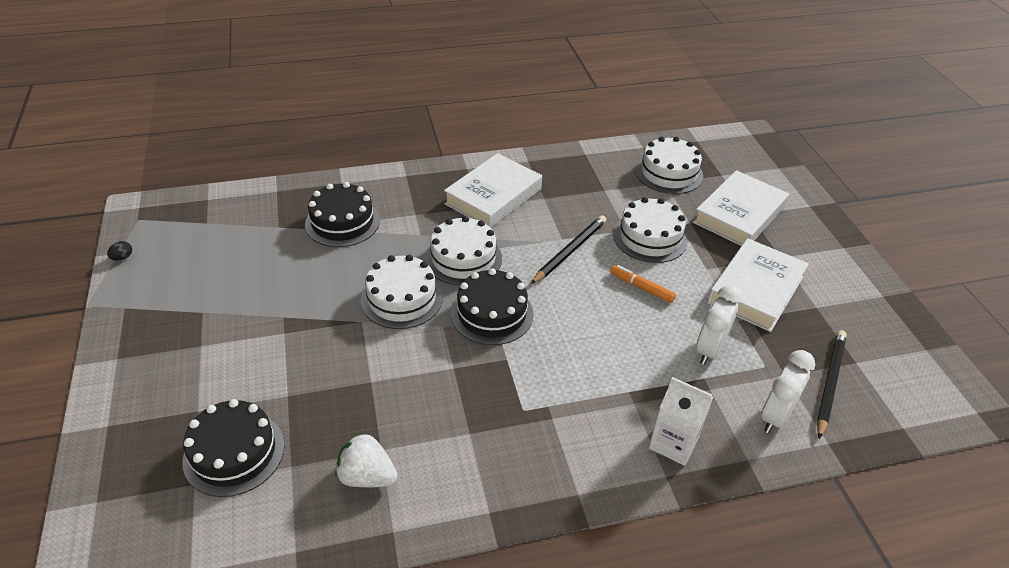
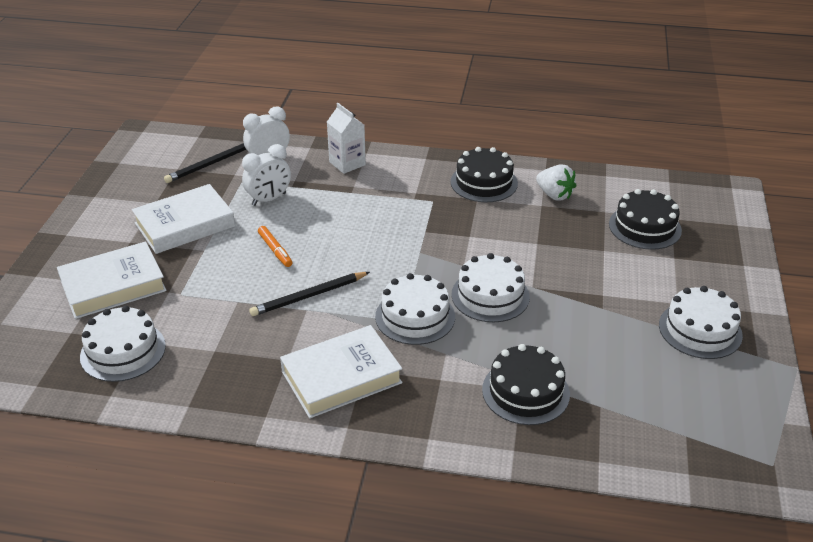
camera: 155 degrees left, 5 degrees down
black egg [107,241,132,261] -> none
black cake [451,268,533,345] -> black cake moved to [451,147,518,202]
white cake [613,197,688,263] -> white cake moved to [659,286,743,359]

